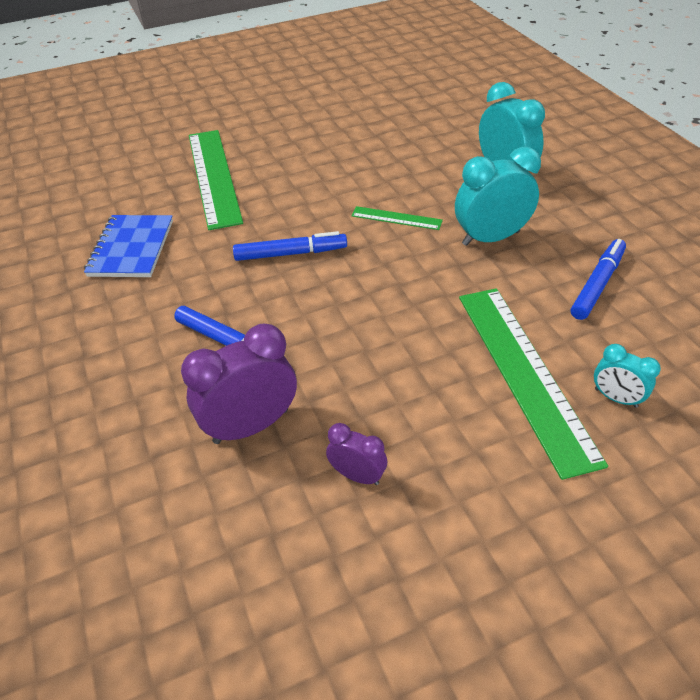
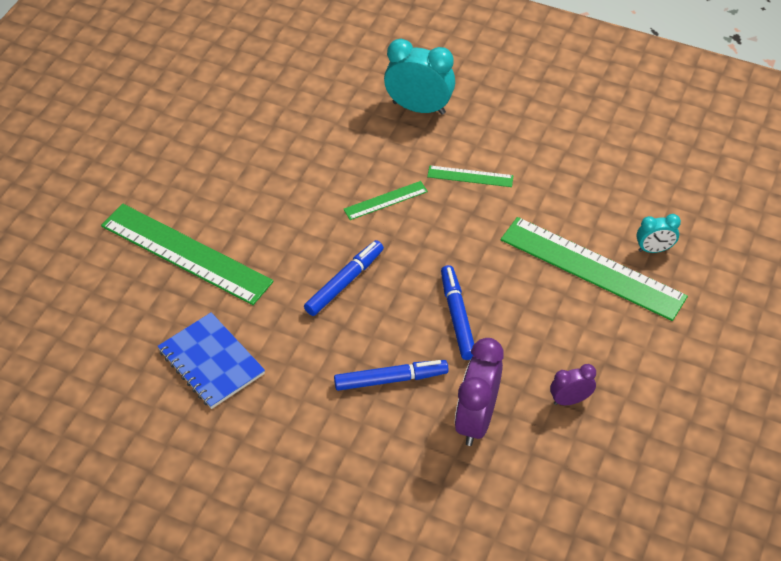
camera: 45 degrees left, 5 degrees up
turquoise clock [455,147,541,246] -> green ruler [427,165,514,187]
blue marker [571,239,626,320] -> blue marker moved to [441,265,474,360]

